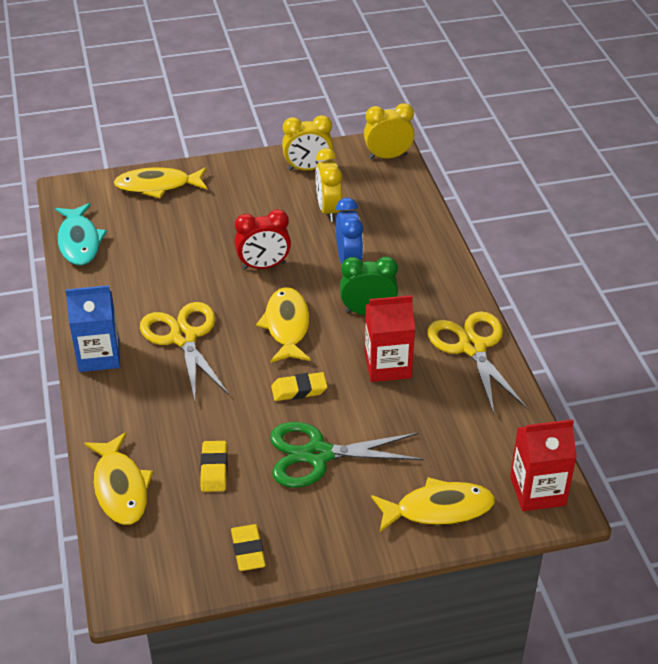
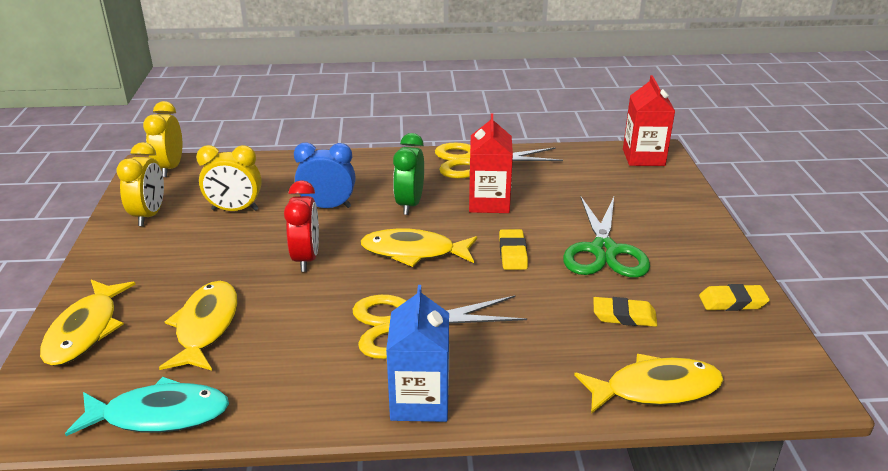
camera: 80 degrees left, 10 degrees down
yellow fish [371,477,495,532] -> yellow fish moved to [159,281,238,371]

